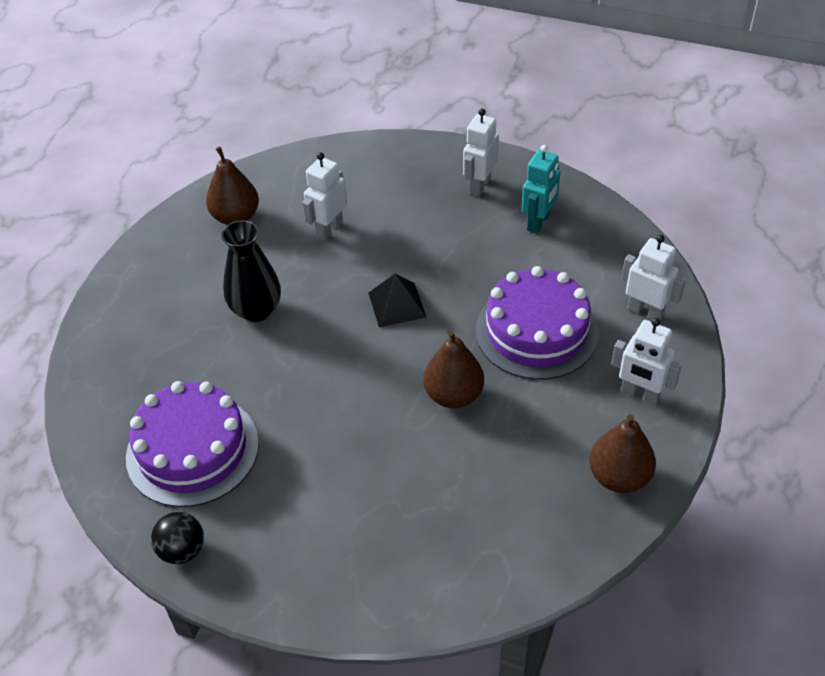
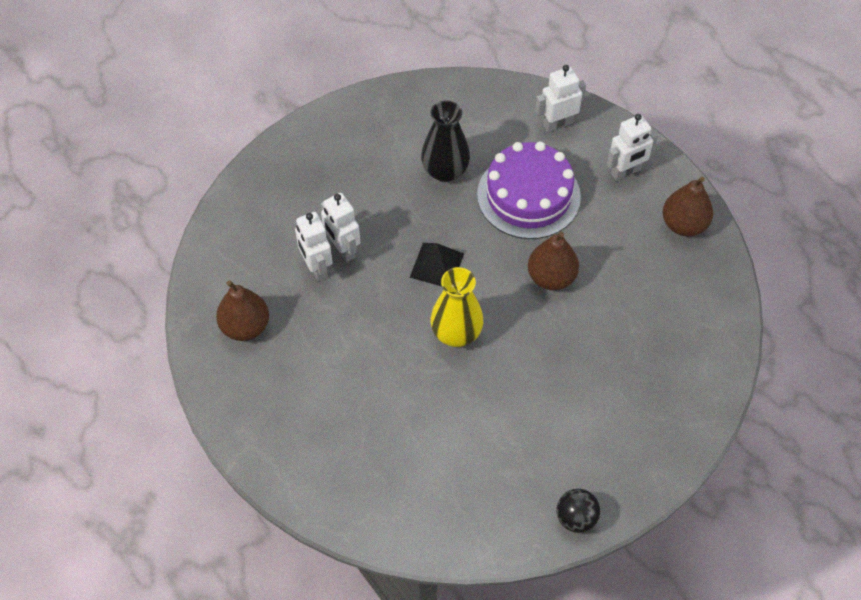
camera: 60 degrees left, 10 degrees up
purple cake [126,381,259,507] -> none
black vase [221,220,281,322] -> black vase moved to [421,101,470,182]
white robot [463,108,499,196] -> white robot moved to [321,193,360,262]
turquoise robot [521,145,560,234] -> none
none -> yellow vase [431,267,483,347]

